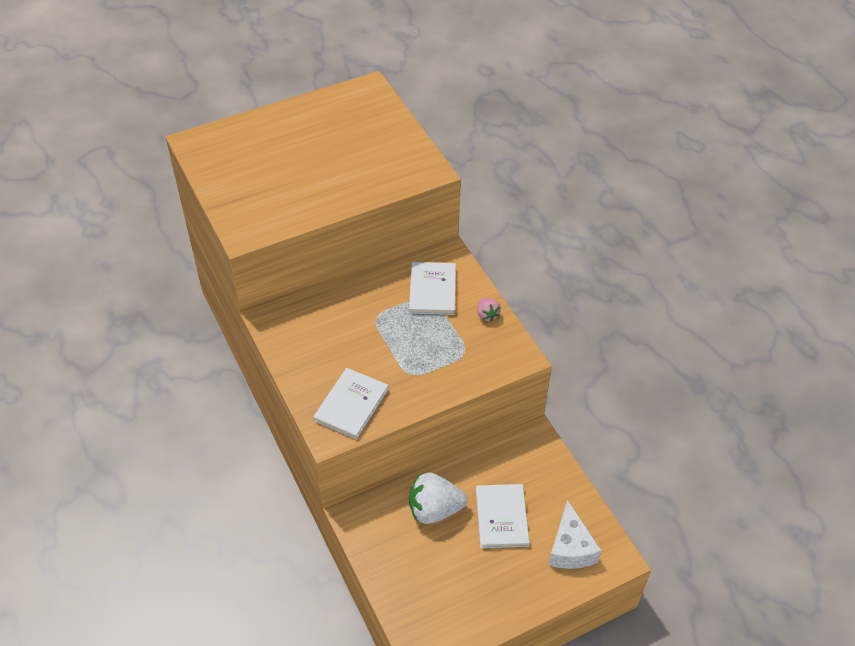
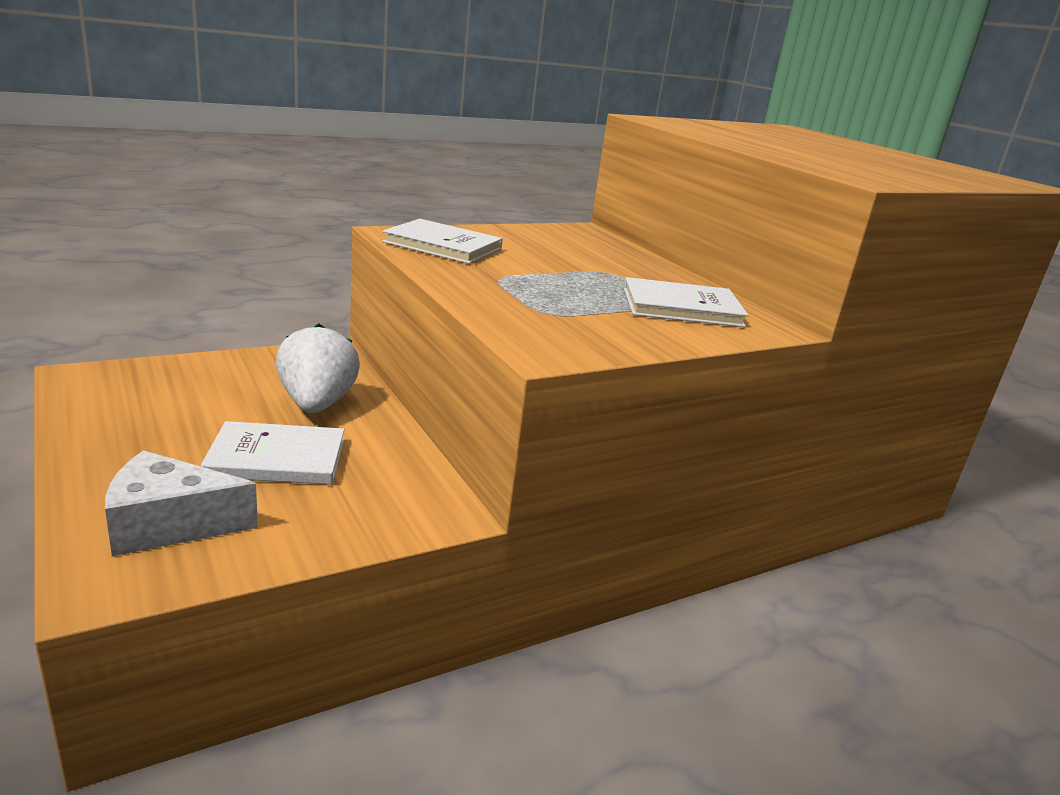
camera: 85 degrees right, 25 degrees down
pink strawberry [477,298,501,322] -> none

